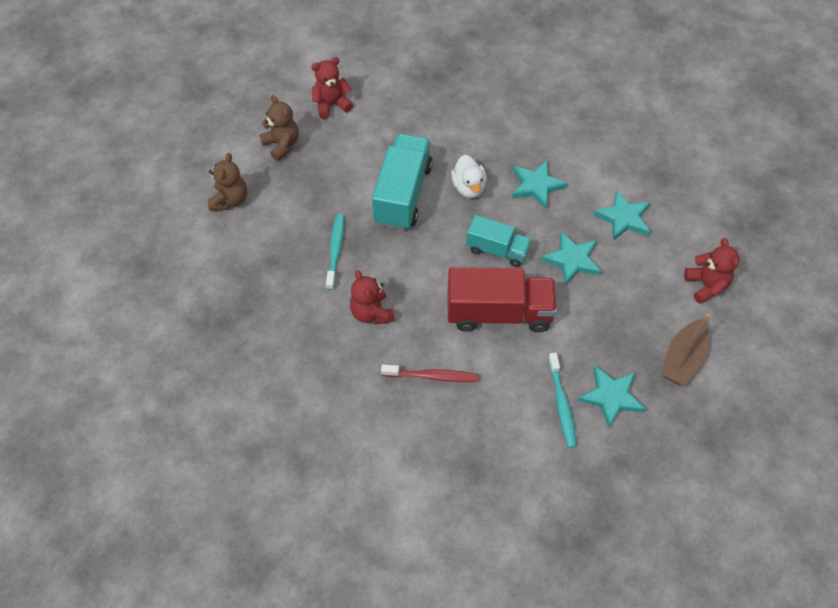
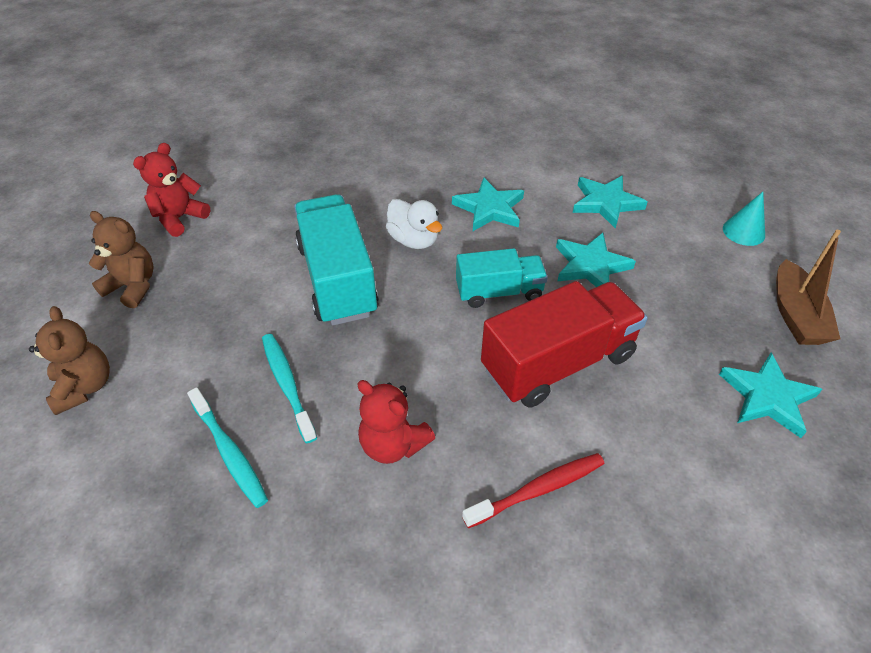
camera: 30 degrees left, 10 degrees down
turquoise toothbrush [548,353,577,448] -> turquoise toothbrush moved to [187,387,268,508]
red teddy bear [684,238,739,304] -> turquoise cone [723,192,765,246]

